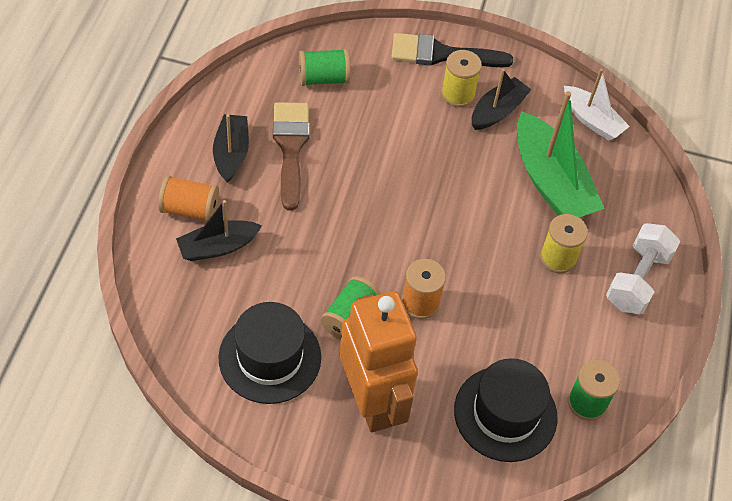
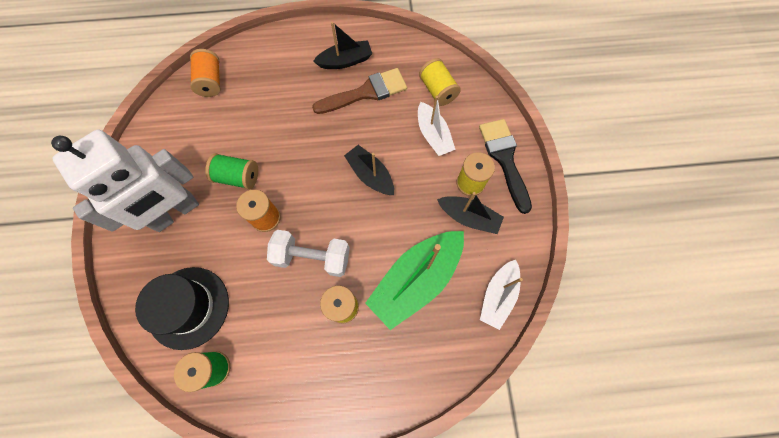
camera: 75 degrees right, 15 degrees up
orange spool [158,176,219,222] -> orange spool moved to [190,49,221,97]
black boat [176,200,262,261] -> black boat moved to [344,145,394,195]
black hat [218,302,321,404] -> none
green spool [299,49,350,86] -> yellow spool [419,58,461,106]
orange robot [340,291,418,432] -> white robot [51,130,199,232]
white dumbbell [606,223,680,314] -> white dumbbell moved to [267,230,350,277]
none -> white boat [418,96,456,156]

